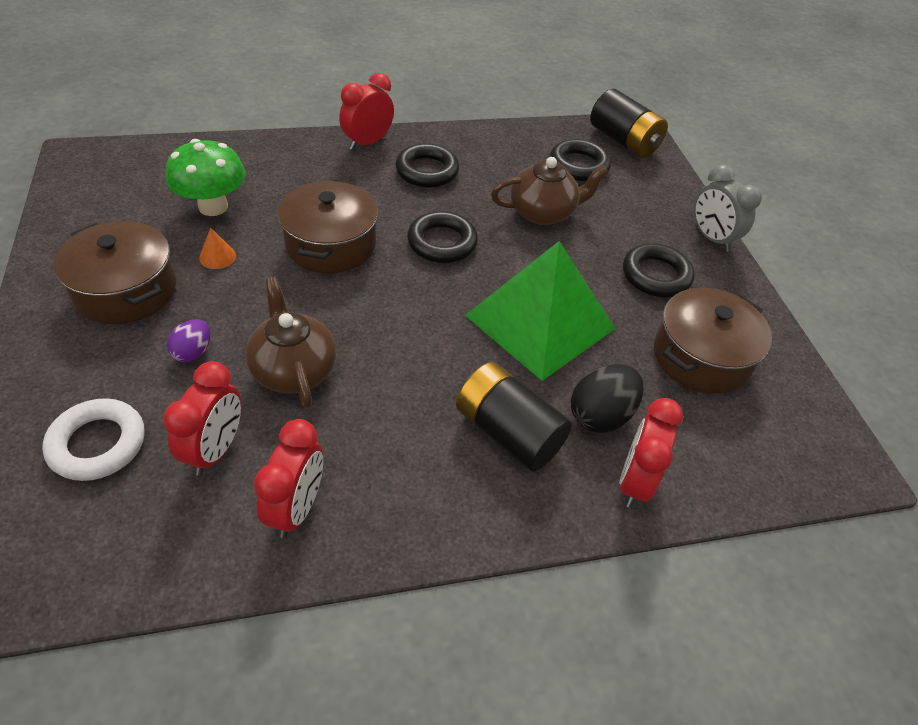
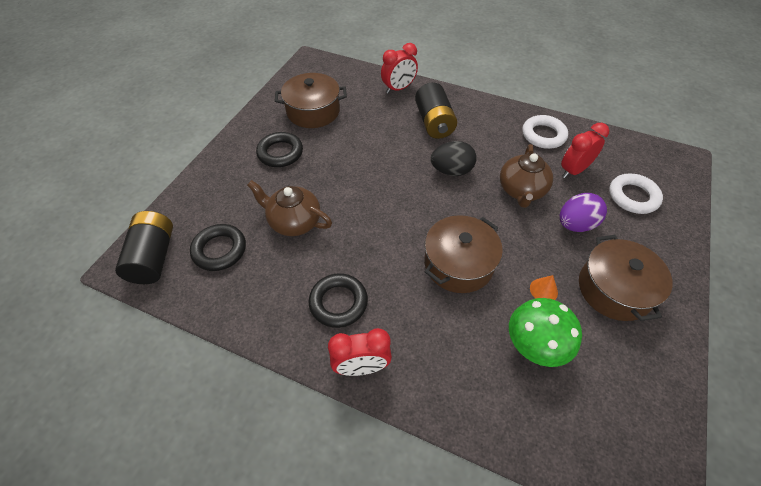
camera: 140 degrees left, 5 degrees up
purple egg [167,319,210,362] -> purple egg [560,193,607,232], size x1.65
red clock [254,419,323,538] -> white ring [522,115,568,149]
black ring [407,211,478,263] -> none
green pyramid [465,241,615,381] -> none
black egg [571,364,644,433] -> black egg moved to [431,141,477,176]
grey clock [694,165,762,252] -> none

